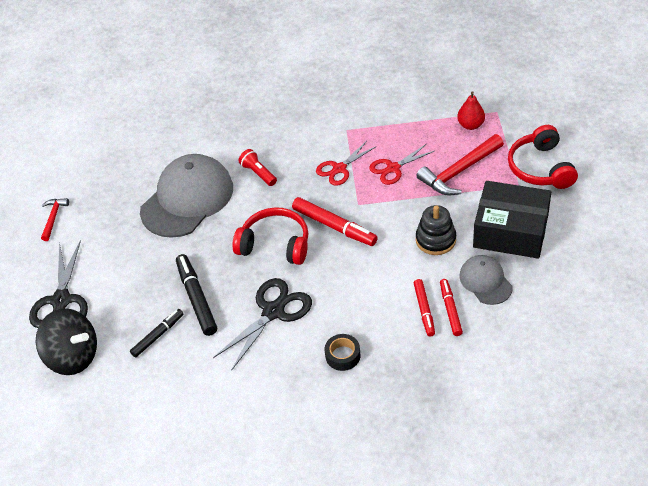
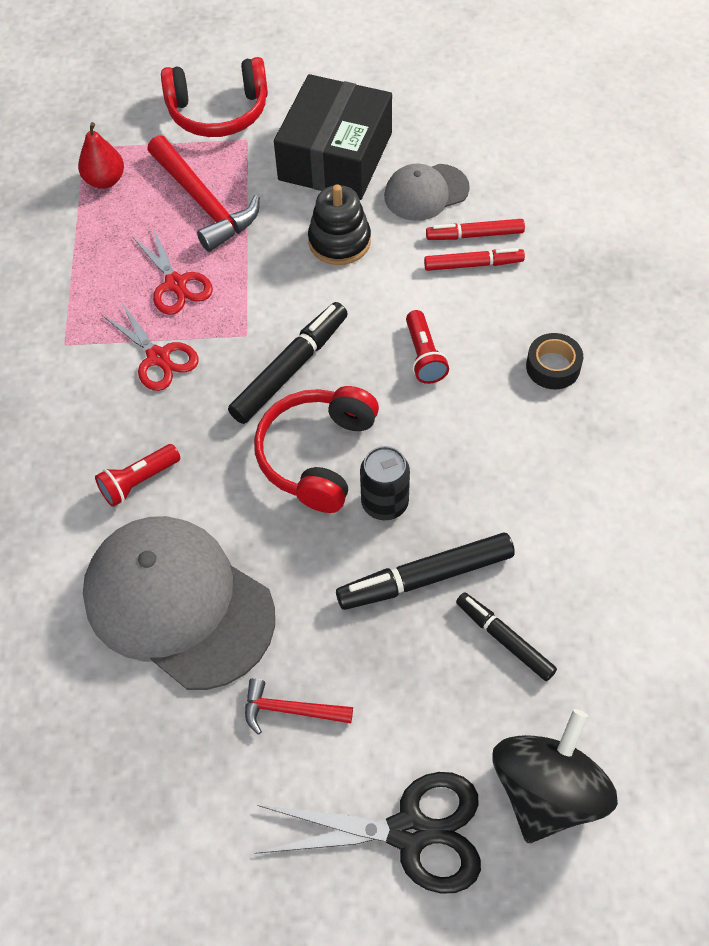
camera: 90 degrees left, 10 degrees up
red hammer [41,198,69,241] -> red hammer moved to [245,678,353,734]
black scissors [213,278,312,370] -> none
red marker [292,197,378,246] -> black marker [228,302,348,424]
none -> black can [360,446,410,520]
none -> red flashlight [406,310,449,384]

